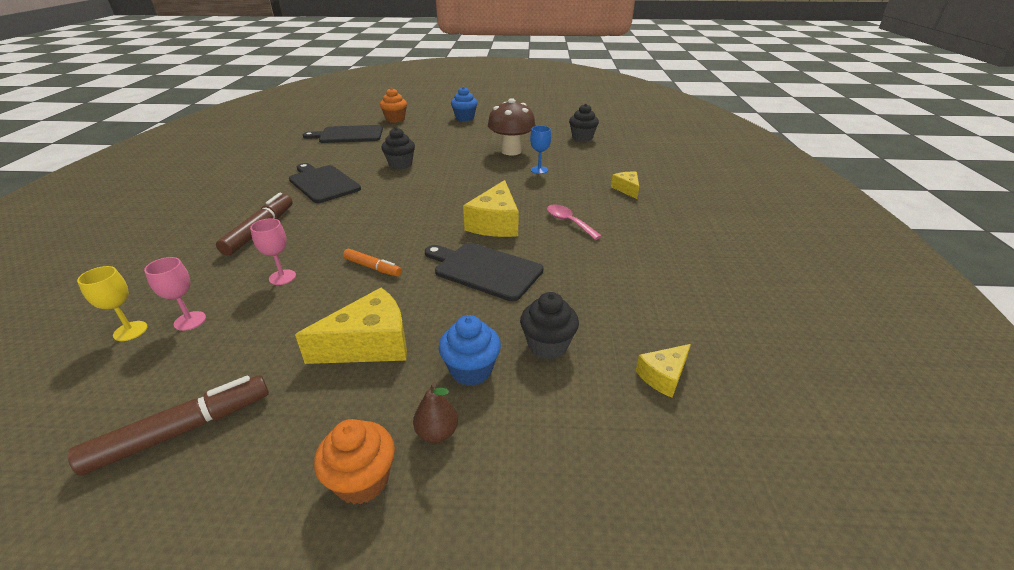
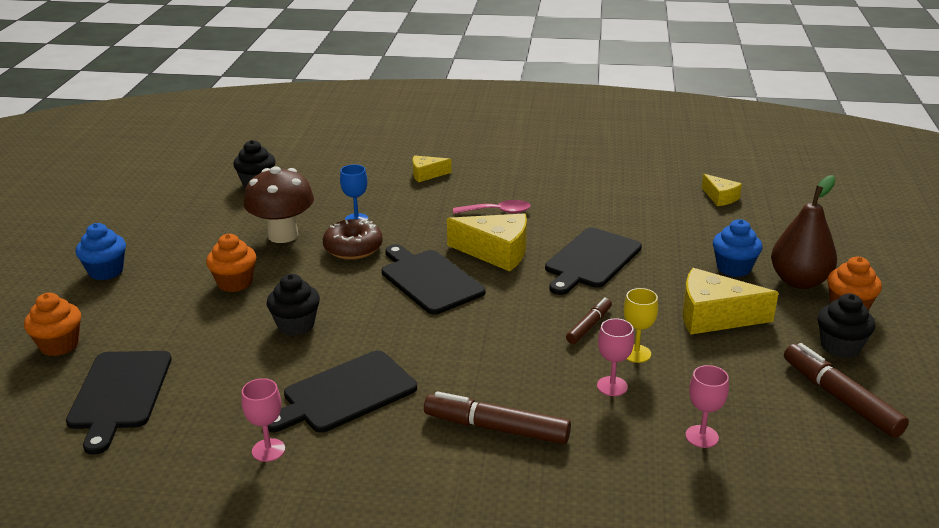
camera: 85 degrees left, 5 degrees down
yellow goblet [77,266,148,341] -> yellow goblet moved to [624,288,658,363]
yellow cheese [295,287,407,364] -> yellow cheese turned 60 degrees counterclockwise [683,268,779,335]
orange marker [343,249,402,276] -> brown marker [566,297,612,344]
brown pear [413,382,458,443] -> brown pear [771,175,837,289], size x1.98
black cupcake [520,292,579,359] -> black cupcake moved to [817,293,875,358]
pink spoon [547,204,602,240] -> pink spoon turned 150 degrees counterclockwise [453,200,531,214]
none -> orange cupcake [206,234,256,292]
none -> pink goblet [241,378,285,462]
none -> brown donut [323,219,383,260]
none -> black cutting board [382,245,485,314]

